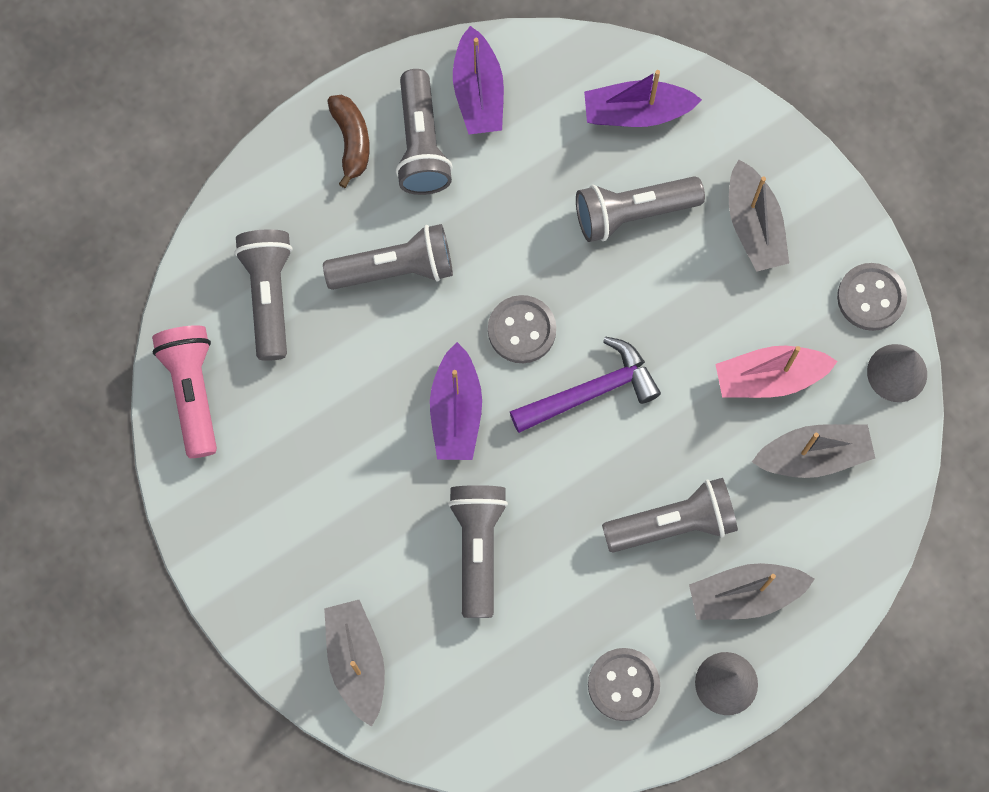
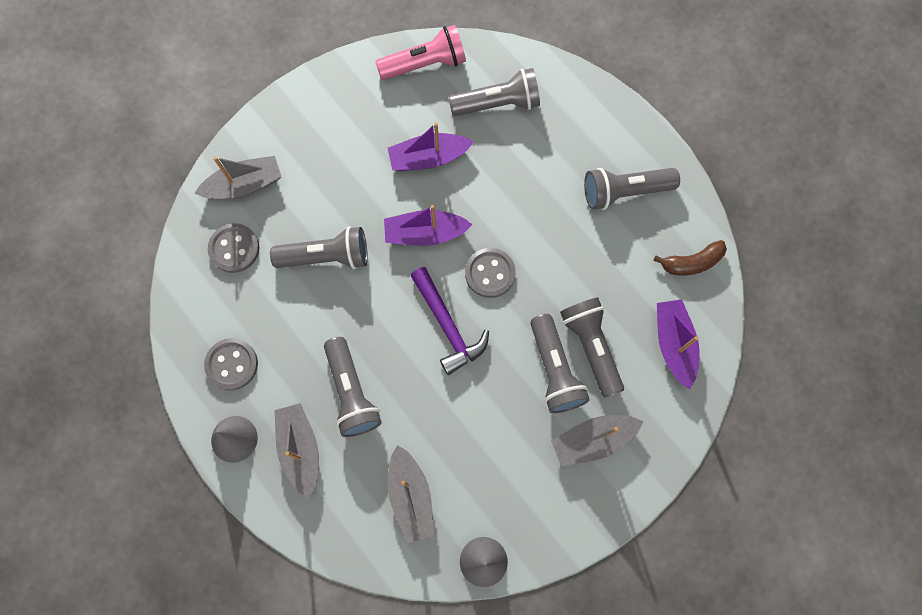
camera: 85 degrees right, 0 degrees up
grey flashlight [323,224,453,290] -> grey flashlight moved to [530,314,590,413]
brown banana [327,95,370,188] -> brown banana moved to [653,240,727,276]
purple boat [453,26,504,134] -> purple boat moved to [388,122,473,171]
pink boat [715,346,838,398] -> none
grey button [837,263,907,331] -> grey button moved to [208,223,259,273]

